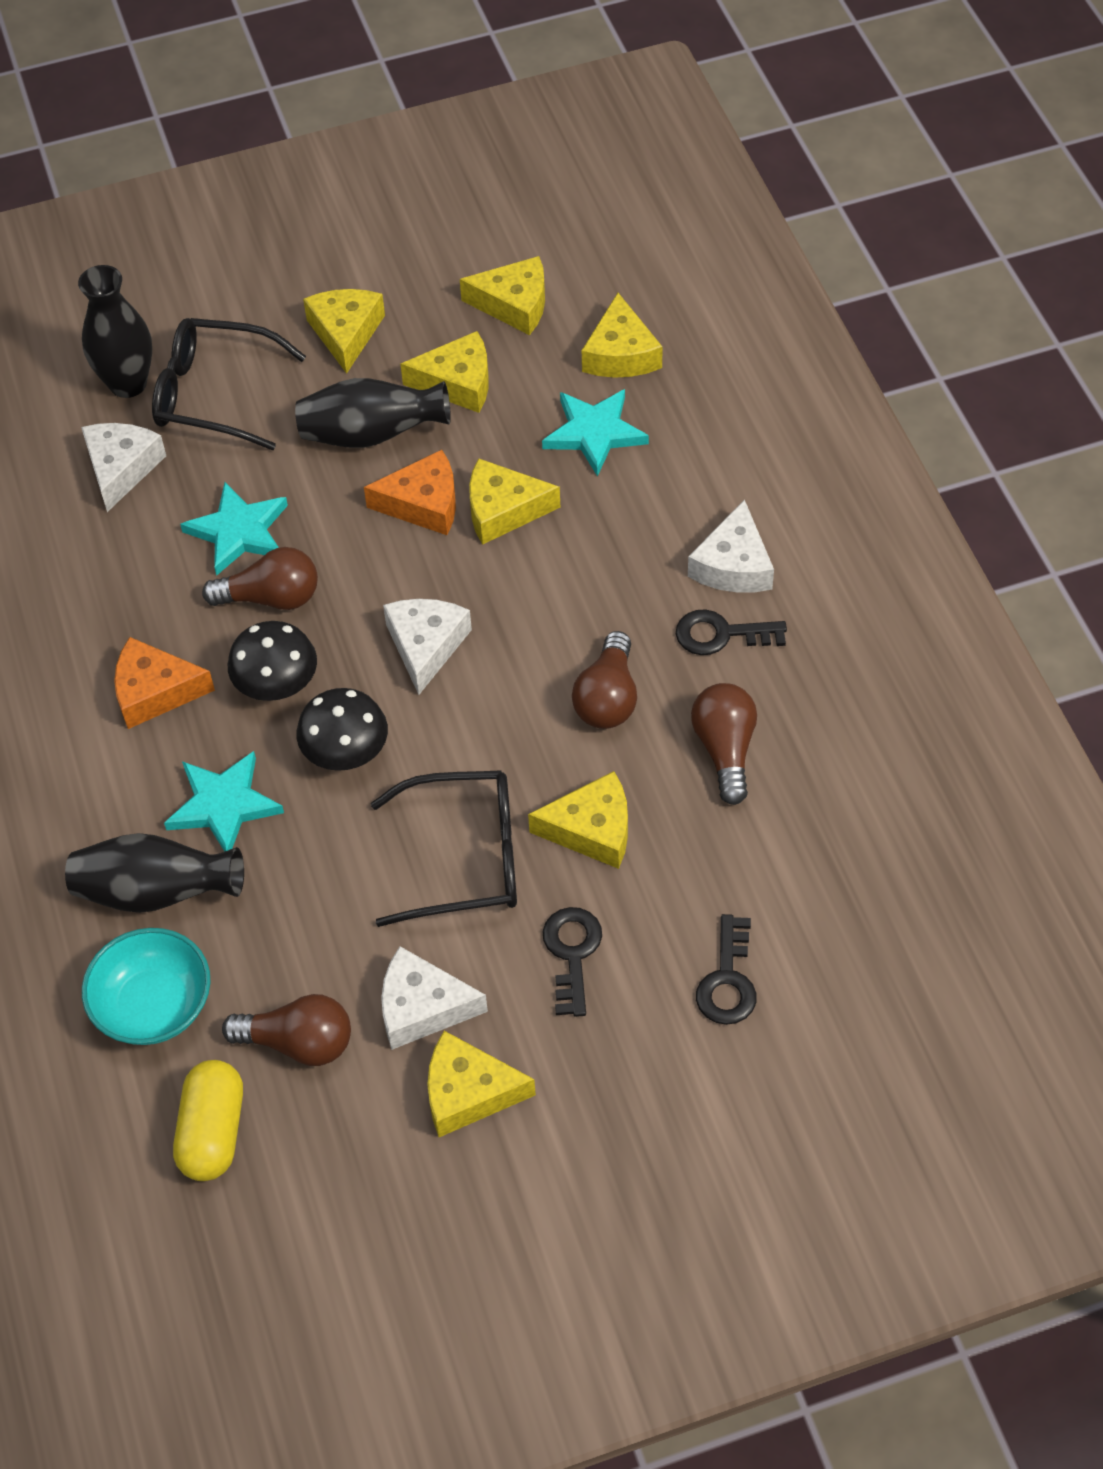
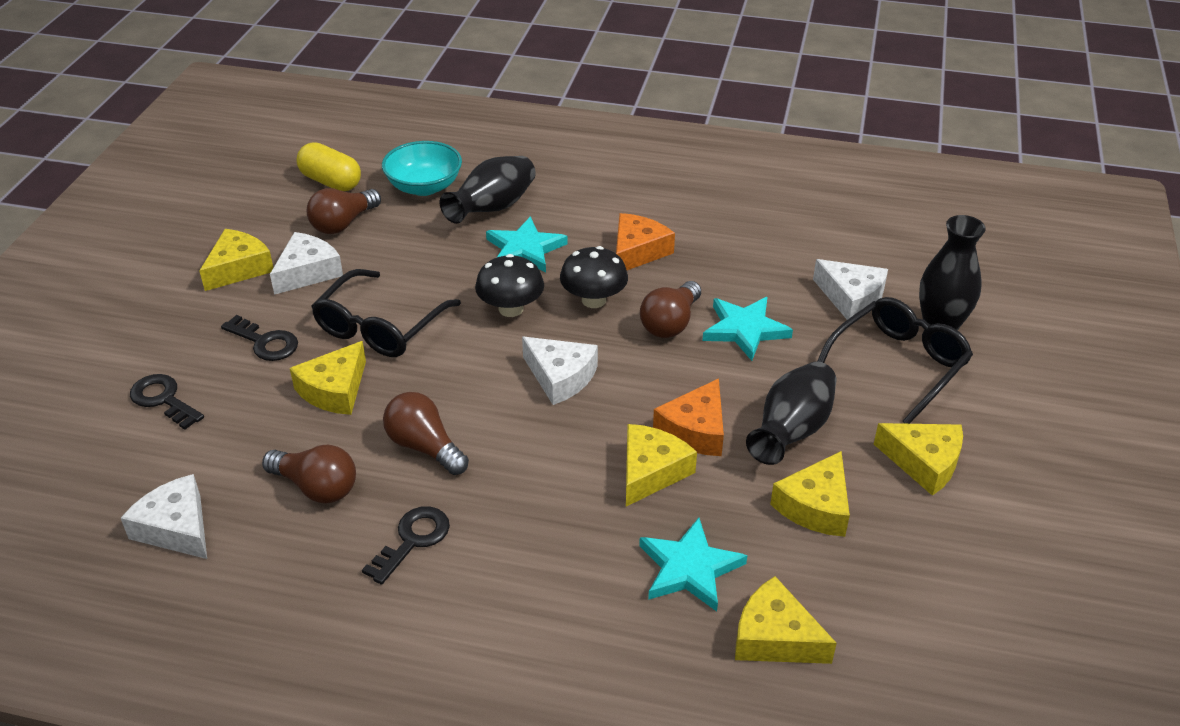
camera: 120 degrees right, 15 degrees down
yellow cheese [460,256,545,335] -> none
white cheese [688,499,774,593] -> white cheese moved to [121,474,207,559]

